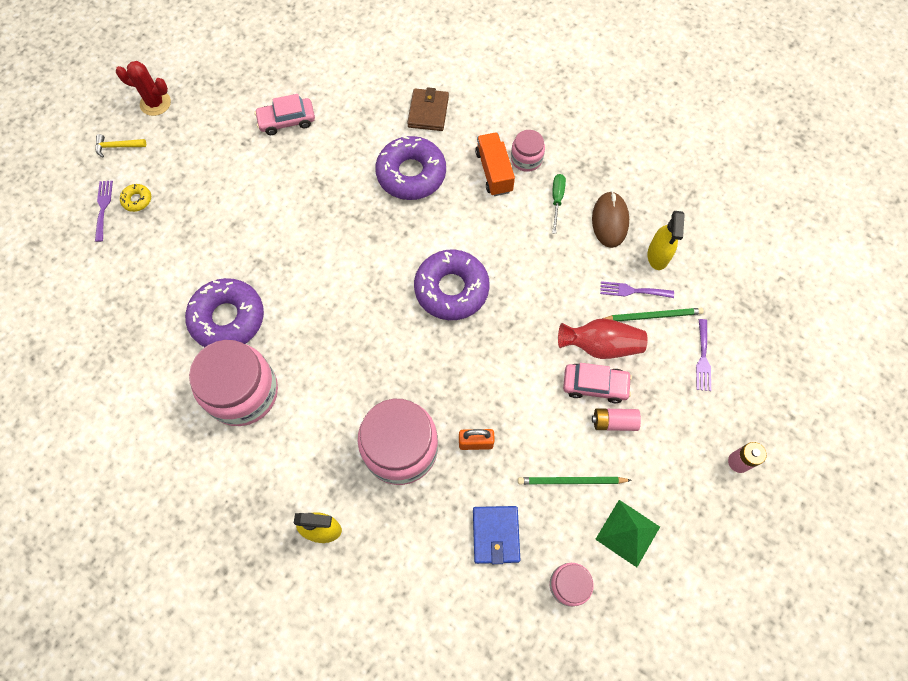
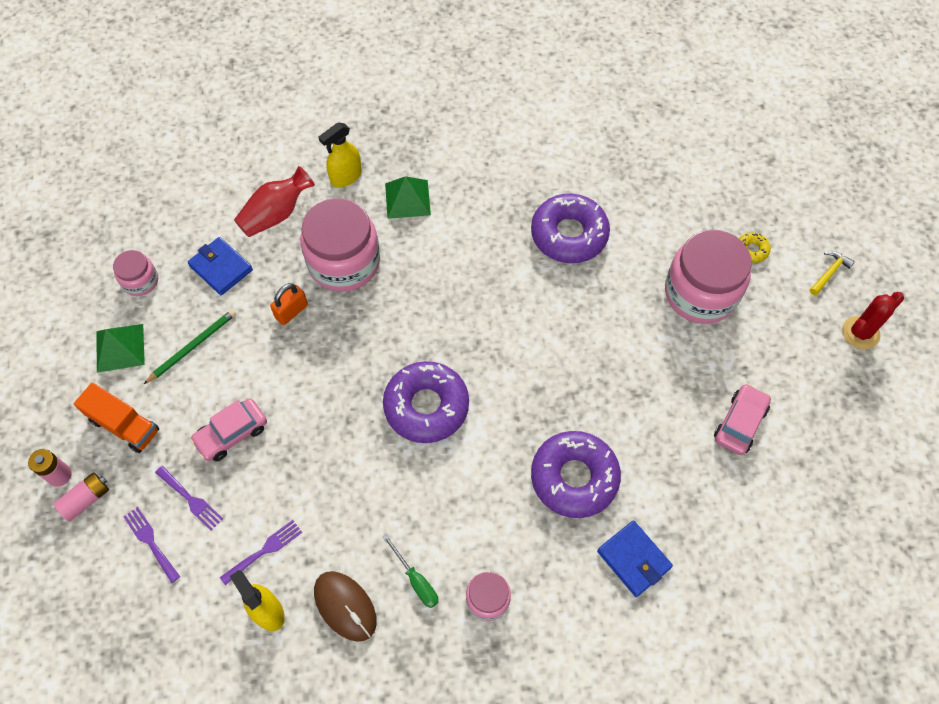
camera: 135 degrees right, 5 degrees down
purple fork [95,181,113,242] -> purple fork moved to [155,466,223,530]
pink jar [189,340,278,426] -> pink jar moved to [665,230,752,324]
brown wallet [407,87,449,131] -> blue wallet [597,521,673,597]
orange truck [475,132,515,196] -> orange truck moved to [74,383,159,453]
red vase [558,318,648,359] -> red vase moved to [234,166,315,237]
pink battery [592,408,641,431] -> pink battery moved to [53,472,109,522]
green pencil [602,308,704,321] -> none
none -> green pyramid [385,176,431,219]

